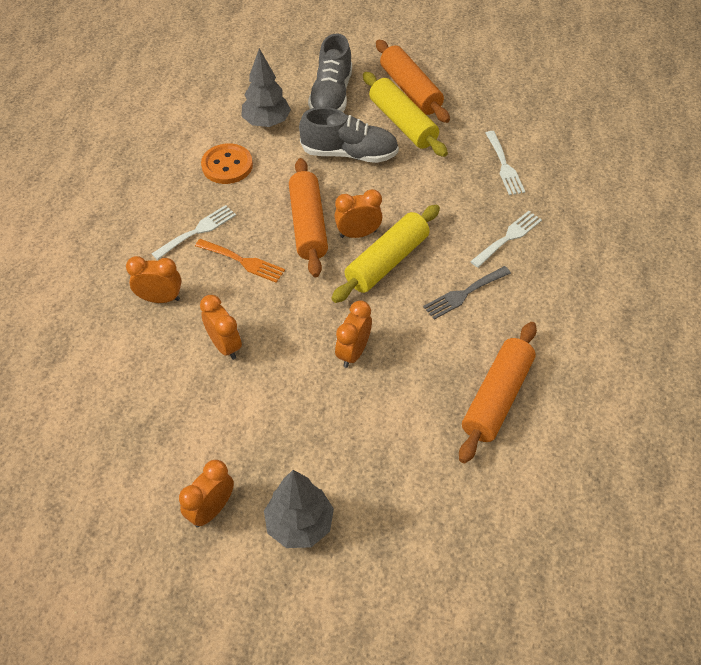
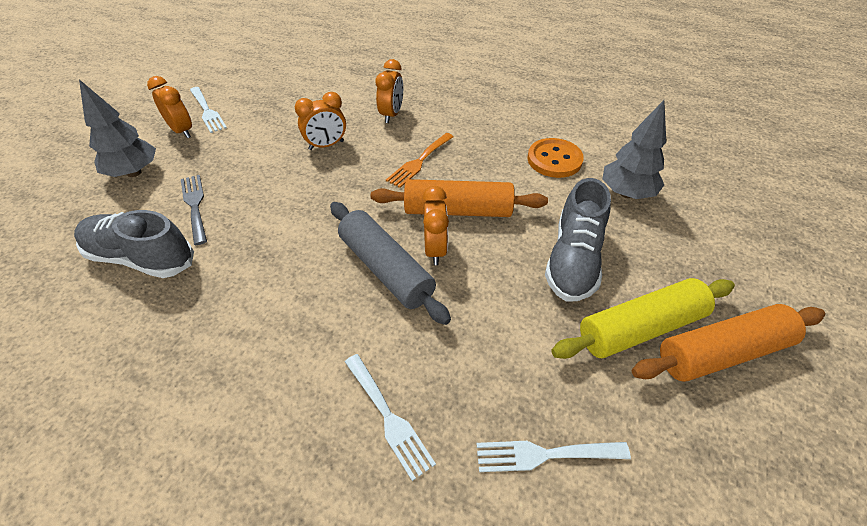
camera: 100 degrees right, 5 degrees down
white fork [152,205,236,260] -> white fork moved to [190,87,227,133]
grey shoe [308,33,352,112] -> grey shoe moved to [74,210,194,278]
yellow rolling pin [331,205,440,303] -> grey rolling pin [330,202,451,325]
orange clock [335,300,372,368] -> none
grey fork [423,266,511,320] -> grey fork moved to [181,175,207,245]
orange rolling pin [459,322,537,463] -> none

